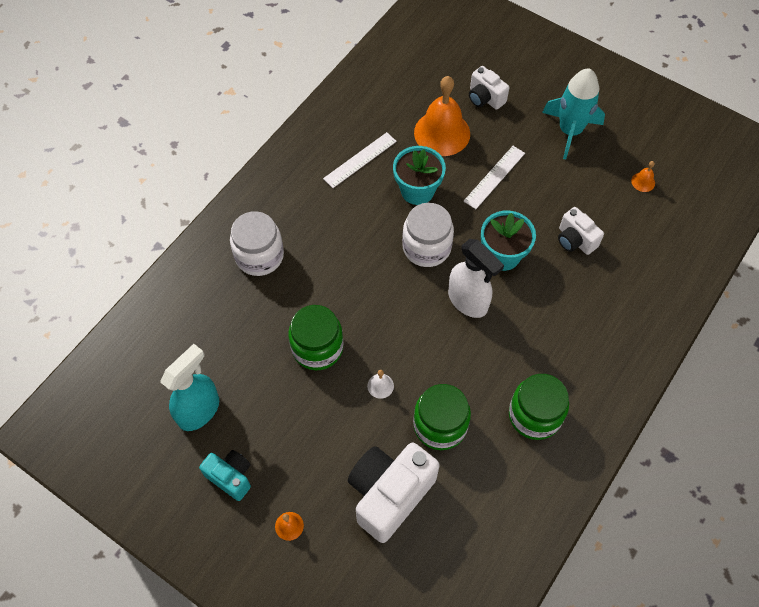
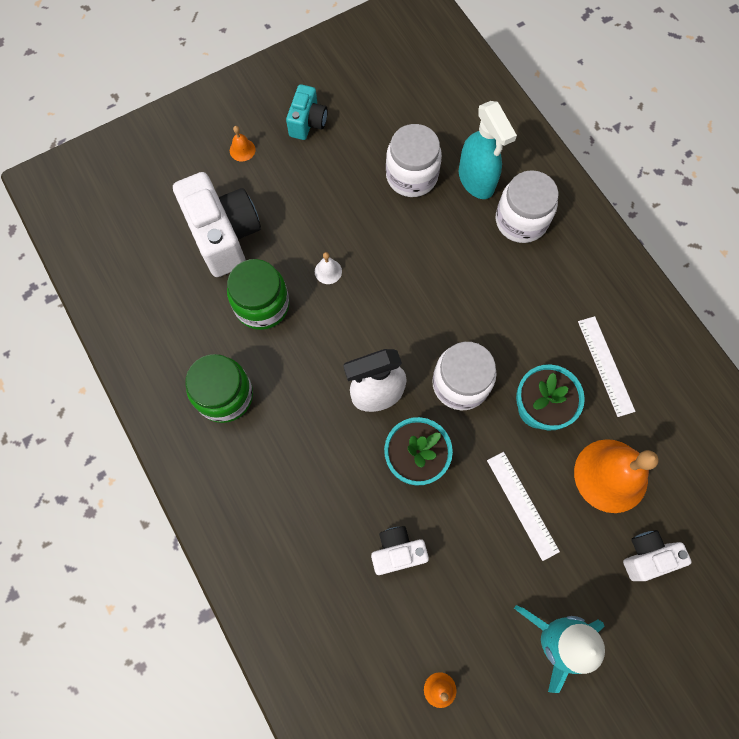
camera: 115 degrees right, 10 degrees up
turquoise spray bottle [160,344,219,431] -> turquoise spray bottle moved to [459,101,517,199]
turquoise camera [199,450,251,501] -> turquoise camera turned 45 degrees counterclockwise [286,84,328,140]
green jar [288,305,344,370] -> none
none -> white jar [386,124,442,197]

